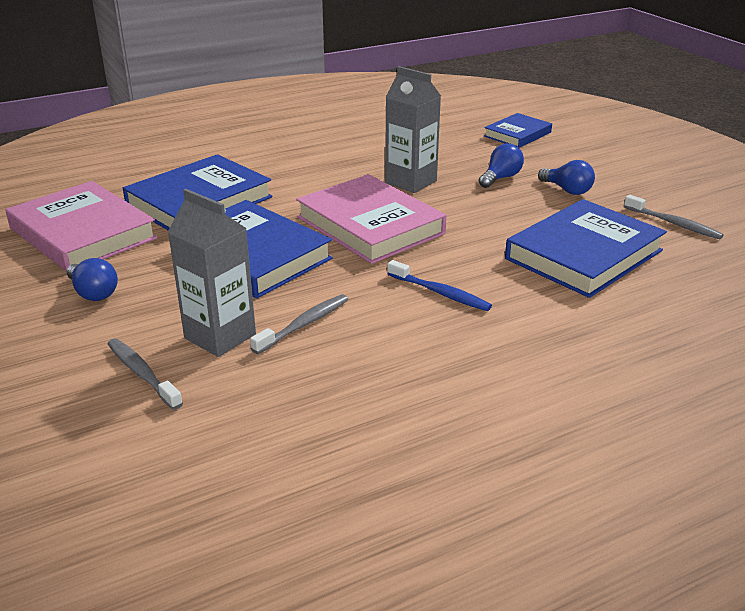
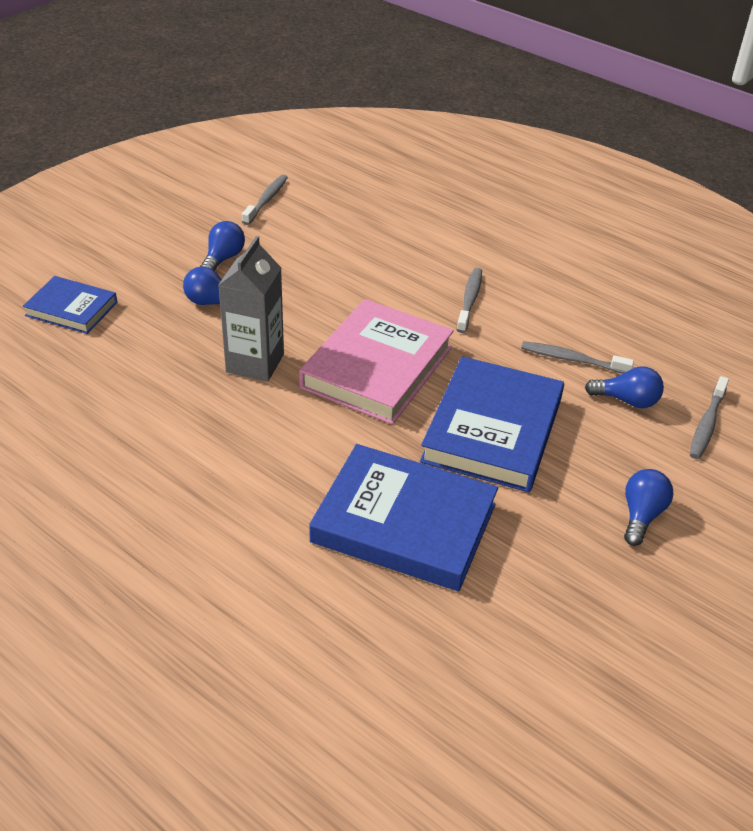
camera: 115 degrees left, 10 degrees up
pink book [5,181,158,271] -> none
grey carton [168,189,256,357] -> blue light bulb [585,366,664,408]
blue toothbrush [387,260,492,311] -> grey toothbrush [457,268,482,333]
blue book [505,199,667,298] -> none

